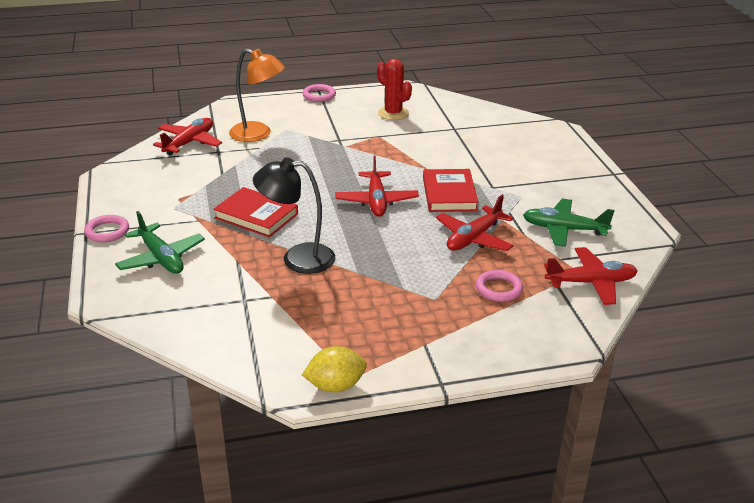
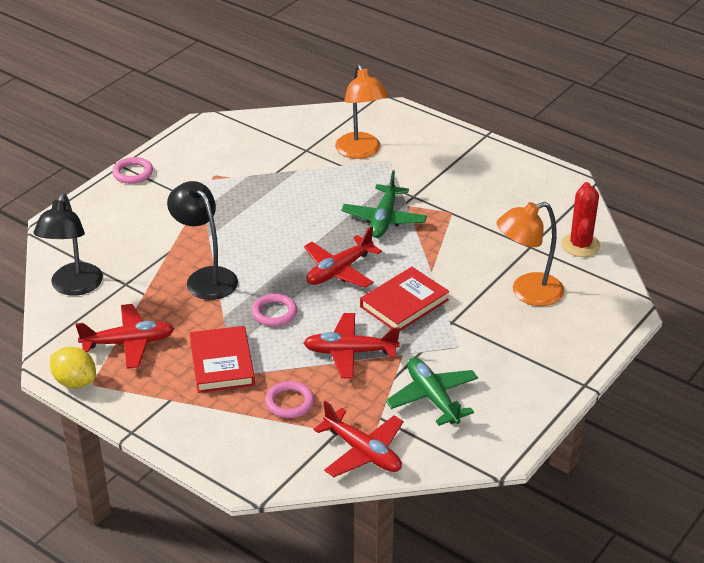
camera: 50 degrees right, 5 degrees up
green plane [115,211,205,274] -> green plane moved to [341,170,427,238]
red plane [153,118,222,156] -> red plane moved to [76,304,174,369]
red book [213,187,298,238] -> red book moved to [190,326,255,393]
pink ring [302,84,336,102] -> pink ring moved to [251,294,297,327]
red cactus [377,58,412,120] -> red cactus moved to [561,182,600,257]
none -> black lamp [34,193,103,296]
none -> orange lamp [497,202,564,306]

